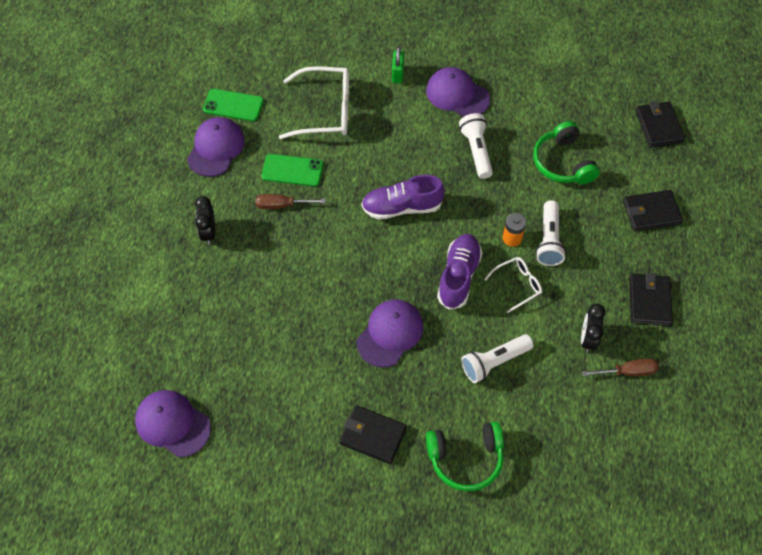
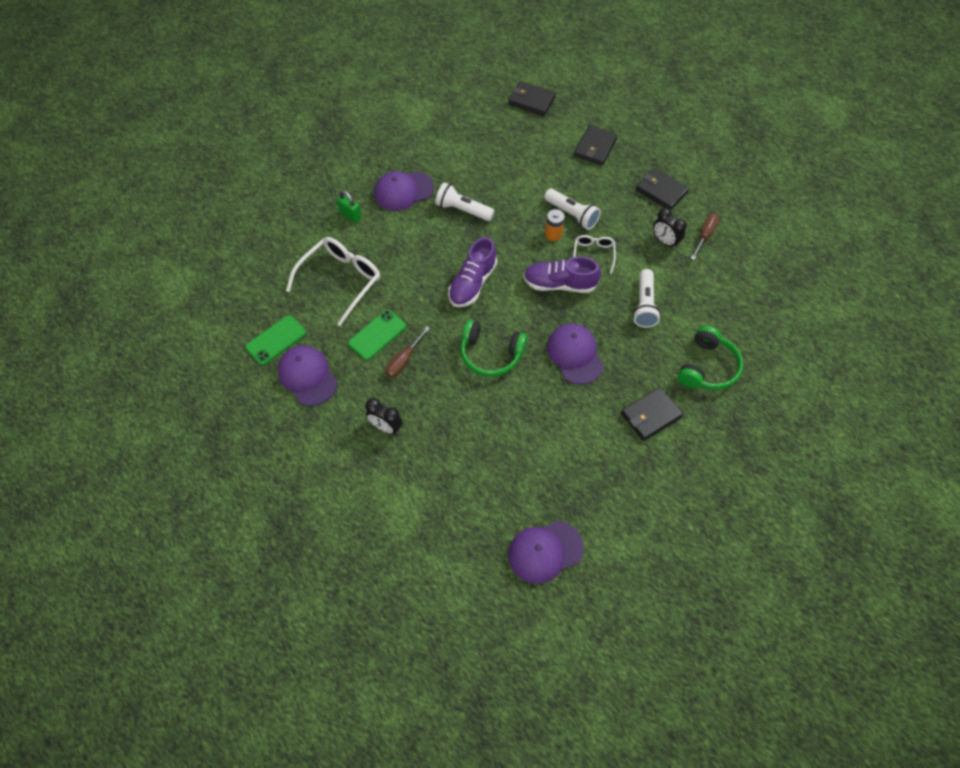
camera: 55 degrees left, 0 degrees up
purple shoe [437,234,482,310] -> purple shoe turned 45 degrees counterclockwise [523,257,601,293]
green headphones [533,121,600,185] -> green headphones moved to [460,320,527,377]

